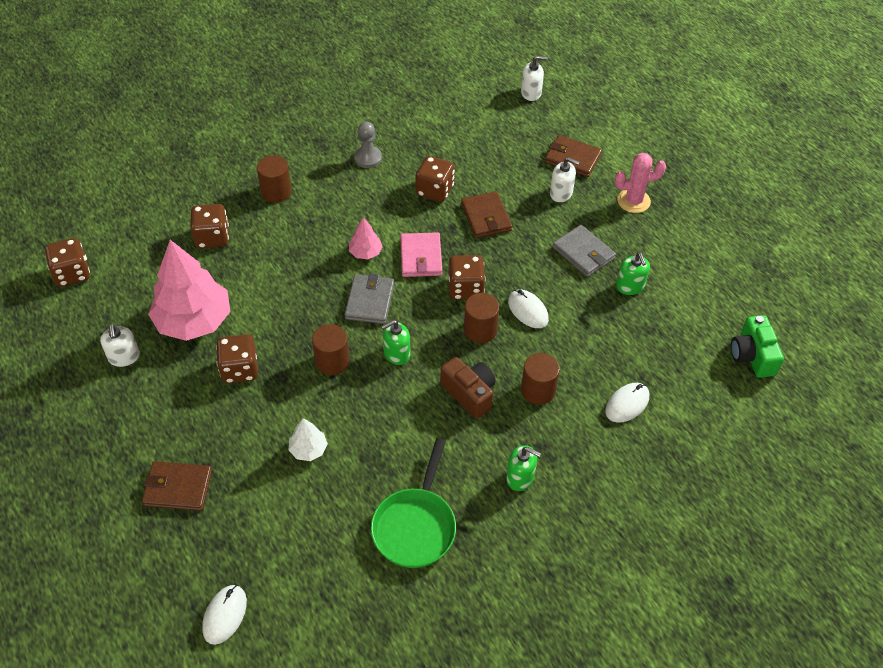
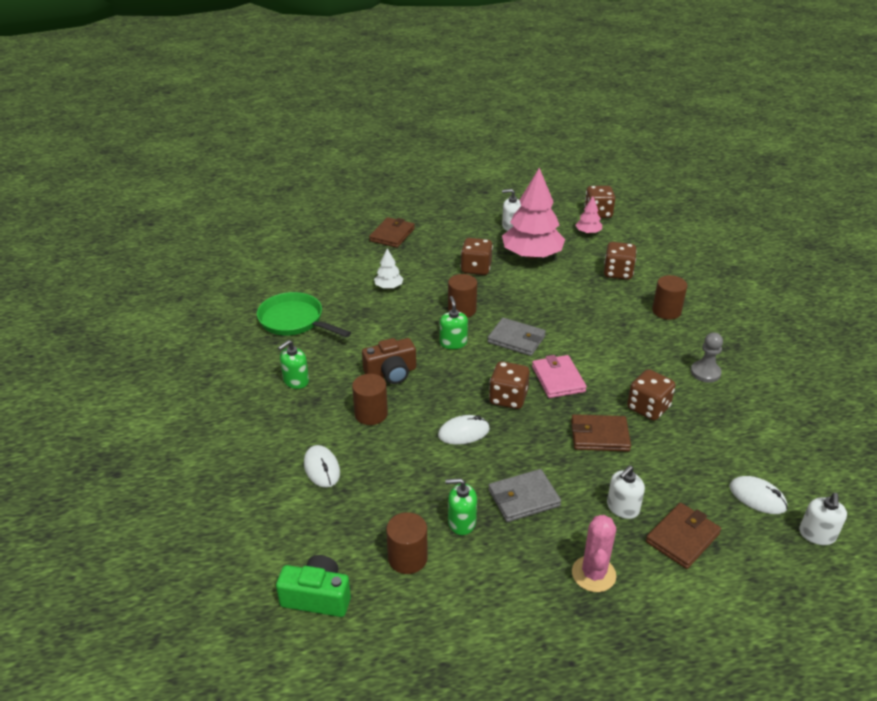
camera: 110 degrees right, 15 degrees down
white mouse [202,585,247,645] -> white mouse moved to [729,476,788,514]
pink tree [349,217,383,259] -> pink tree moved to [576,196,602,234]
pink wallet [400,232,442,277] -> pink wallet turned 60 degrees clockwise [532,355,587,398]
brown cylinder [464,293,499,343] -> brown cylinder moved to [386,512,428,574]

